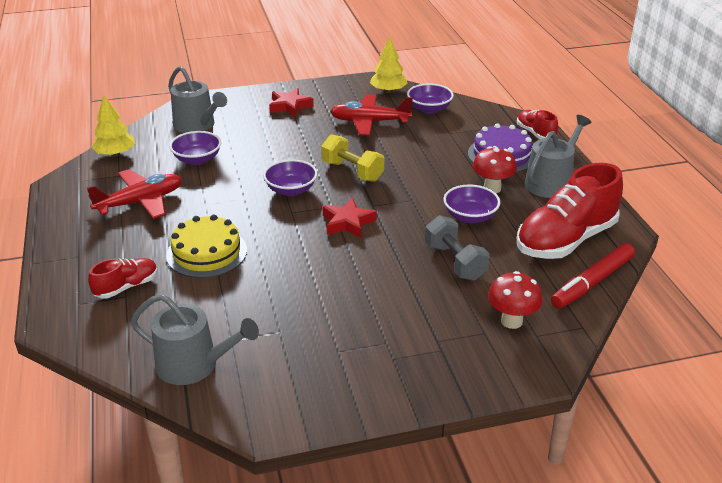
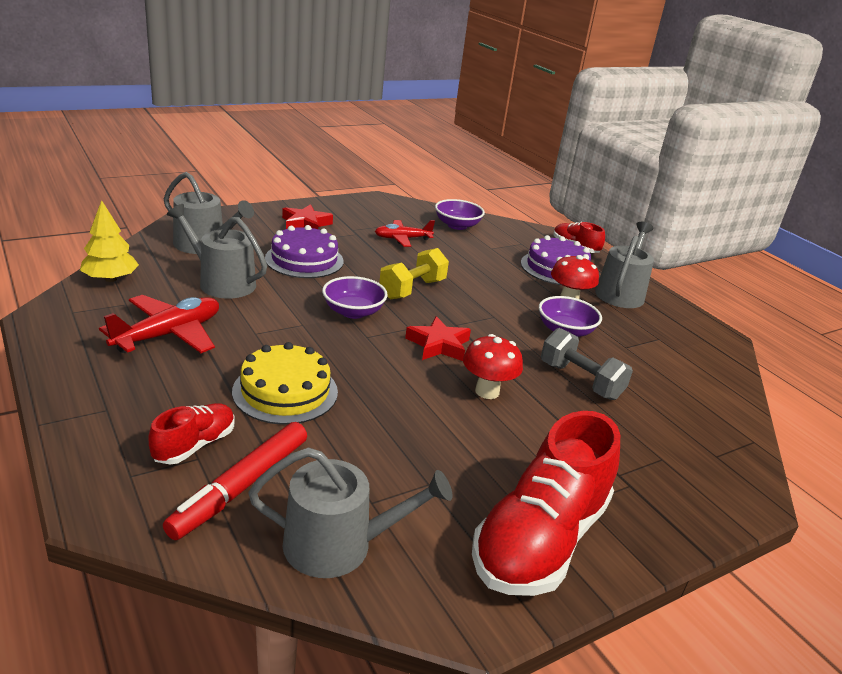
camera: 20 degrees left, 5 degrees down
purple bowl [169,131,221,165] -> grey watering can [167,204,267,299]
yellow dumbbell [321,134,384,182] -> yellow dumbbell turned 75 degrees counterclockwise [379,248,449,299]
red plane [330,94,413,136] -> red plane [375,220,435,247], size x0.65
yellow tree [370,37,407,93] -> none
red mushroom [488,271,543,329] -> red mushroom moved to [463,334,523,399]
red shoe [517,163,623,259] -> red shoe moved to [472,411,620,596]
red marker [551,243,635,309] -> red marker moved to [163,422,307,540]
none -> purple cake [265,225,343,278]

